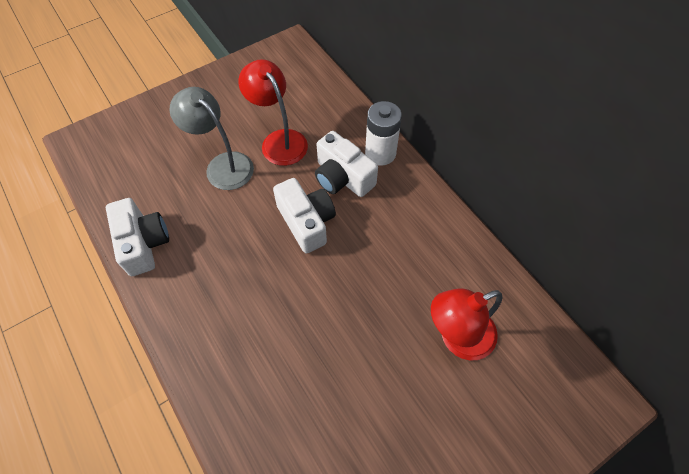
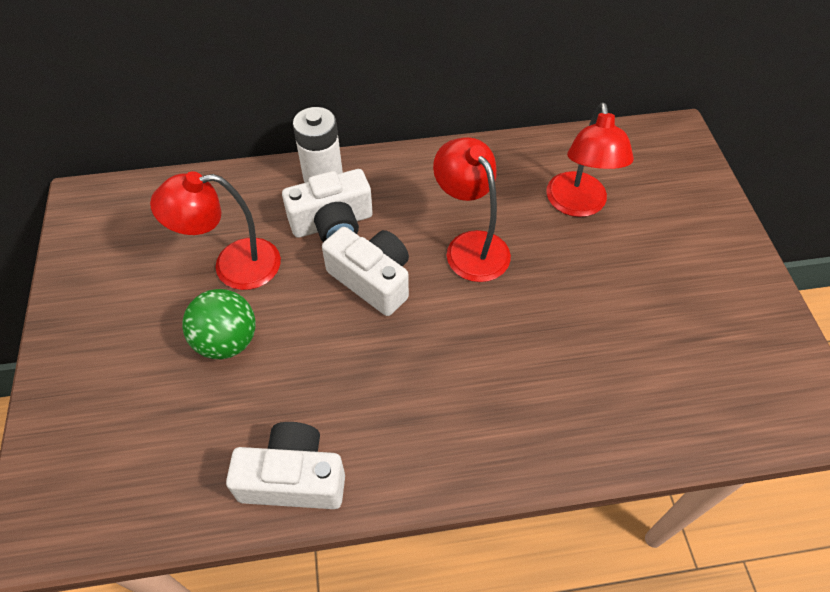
camera: 65 degrees left, 5 degrees down
grey lamp [170,87,254,190] -> green ball [182,289,255,359]
white camera [273,178,336,253] -> white camera turned 45 degrees clockwise [322,227,409,316]
none -> red lamp [433,137,511,282]

